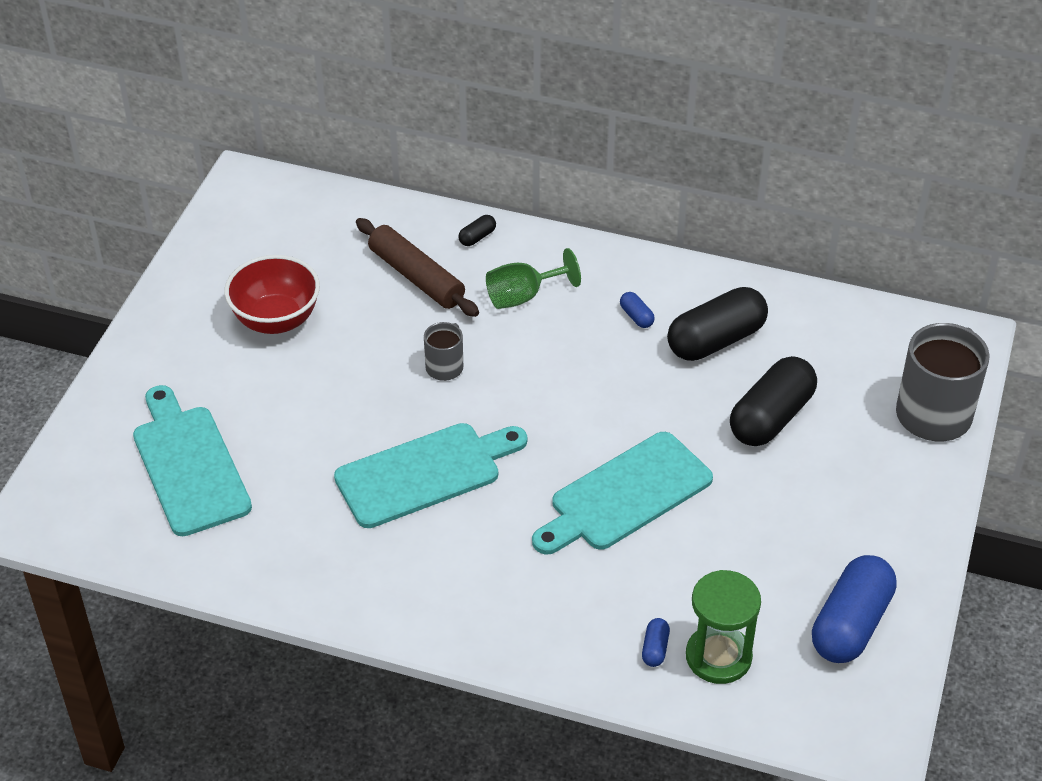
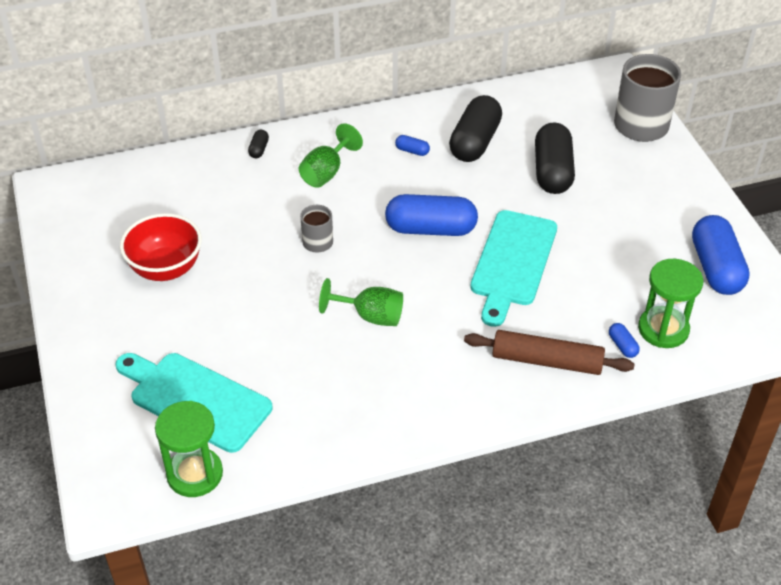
camera: 35 degrees left, 0 degrees up
turquoise cutting board [334,423,527,528] -> green goblet [319,278,403,326]
brown rolling pin [356,218,479,317] -> brown rolling pin moved to [464,330,634,375]
none -> green hourglass [155,401,223,497]
none -> blue capsule [385,194,478,236]

